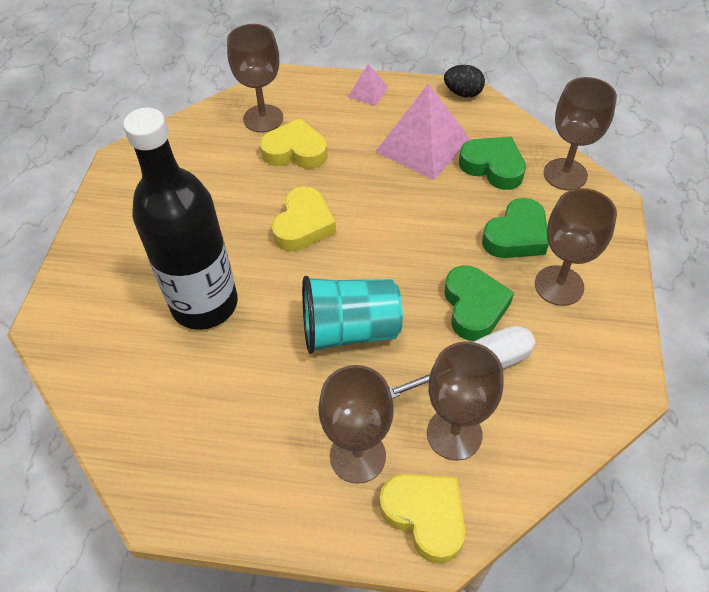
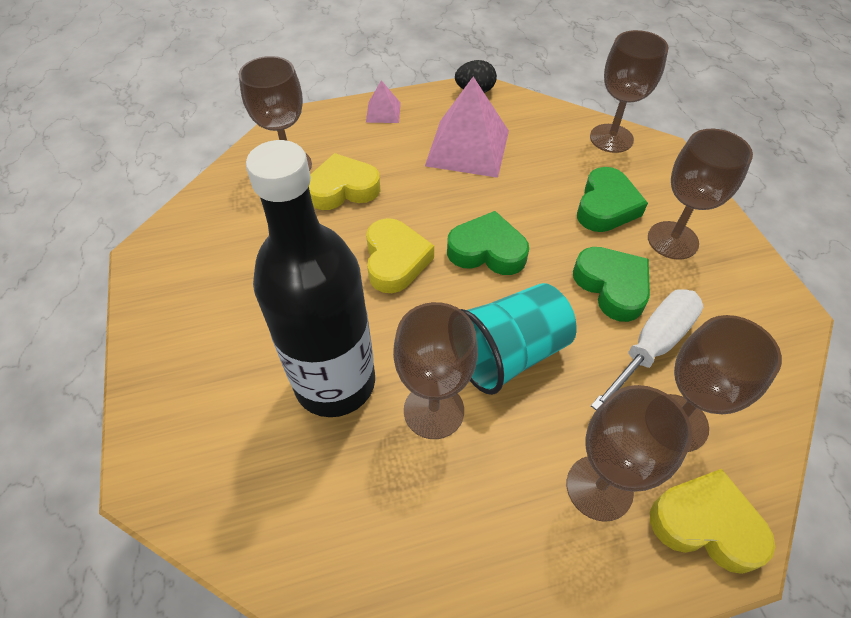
camera: 25 degrees left, 0 degrees up
green heart [459,137,526,190] -> green heart moved to [447,211,529,275]
none -> brown goblet [393,302,478,439]

